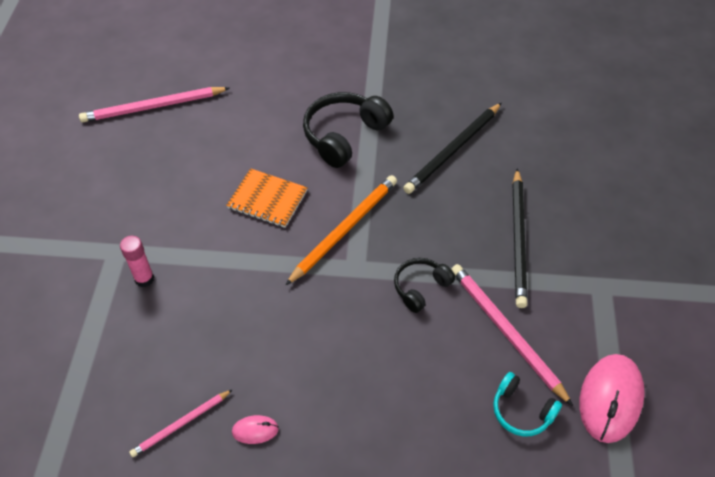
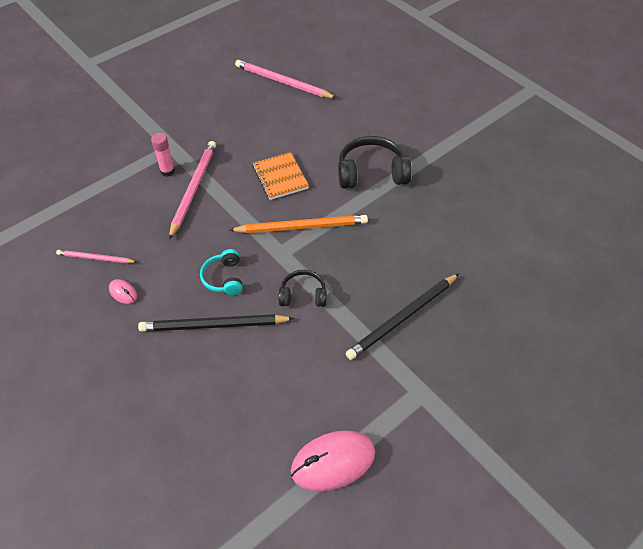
camera: 45 degrees right, 0 degrees up
black pencil [403,103,501,194] -> black pencil moved to [138,314,295,332]
pink pencil [451,264,573,406] -> pink pencil moved to [169,141,216,239]
turquoise headphones [493,372,562,436] -> turquoise headphones moved to [200,249,243,295]

